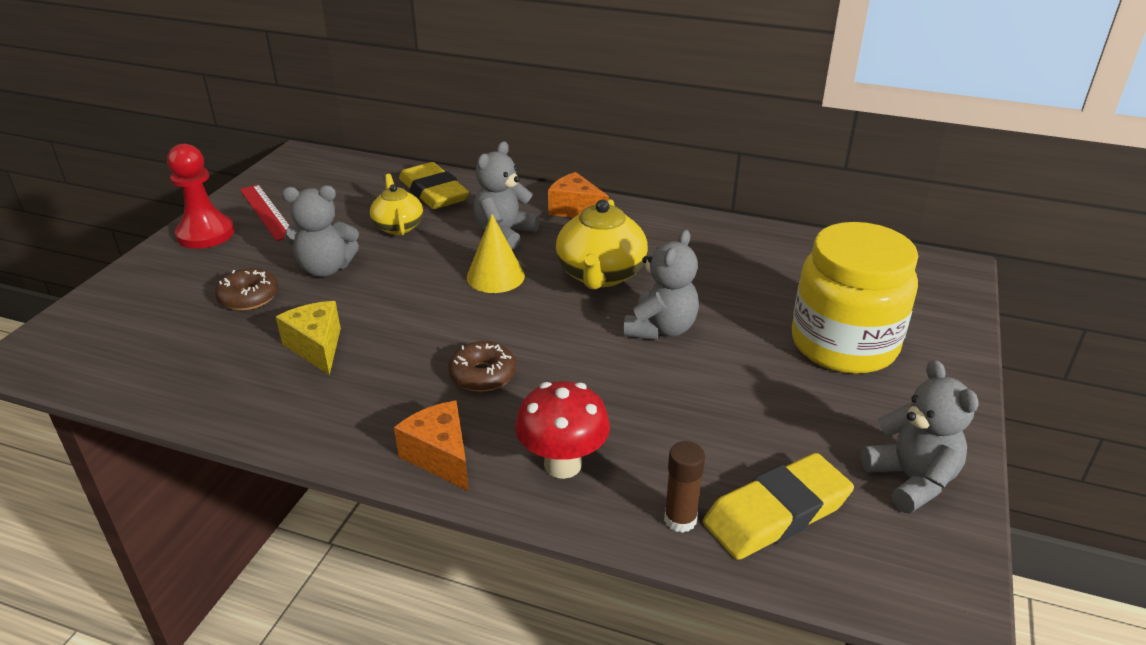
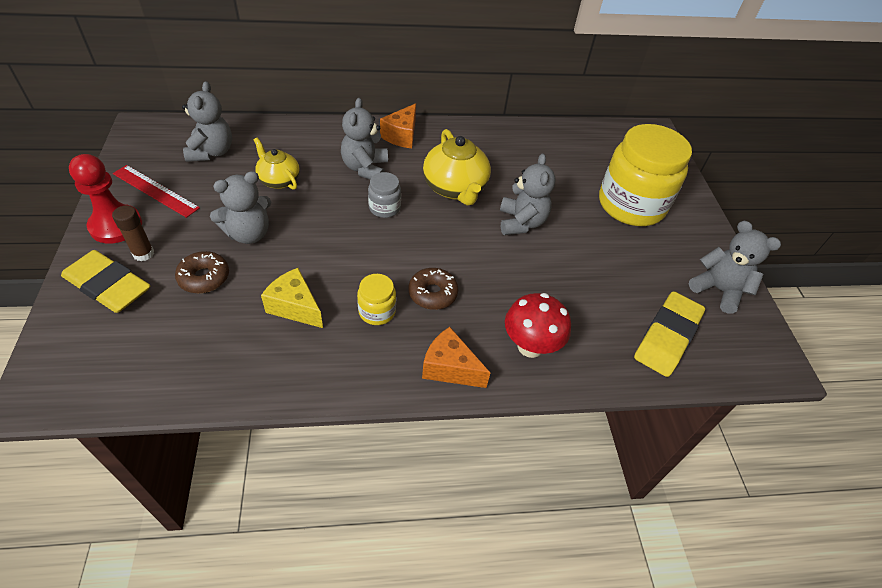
camera: 30 degrees left, 15 degrees up
yellow eraser [399,162,469,209] -> yellow eraser moved to [61,250,150,313]
yellow cone [467,214,525,293] -> grey jar [368,172,401,218]
orange cheese [548,172,609,218] -> orange cheese turned 75 degrees counterclockwise [380,103,416,148]
brown glue stick [664,441,705,533] -> brown glue stick moved to [112,206,154,261]
none -> grey teddy bear [182,81,232,162]
none -> yellow jar [357,274,396,325]

